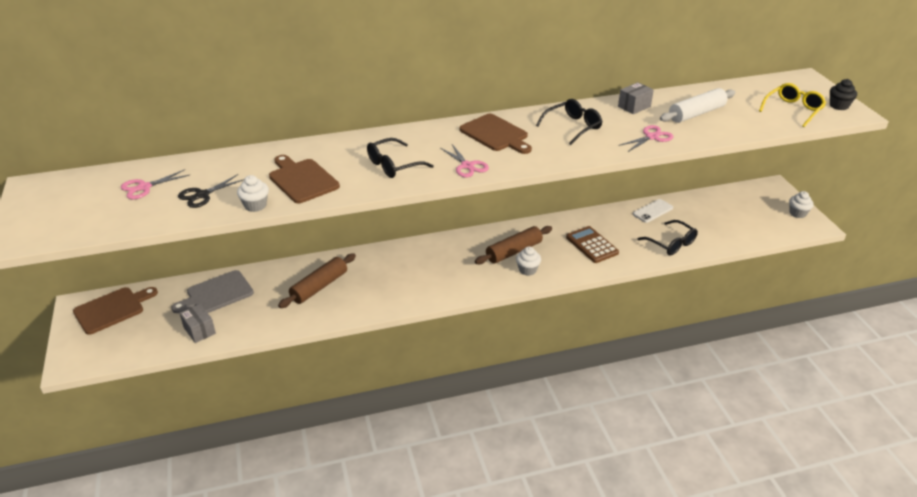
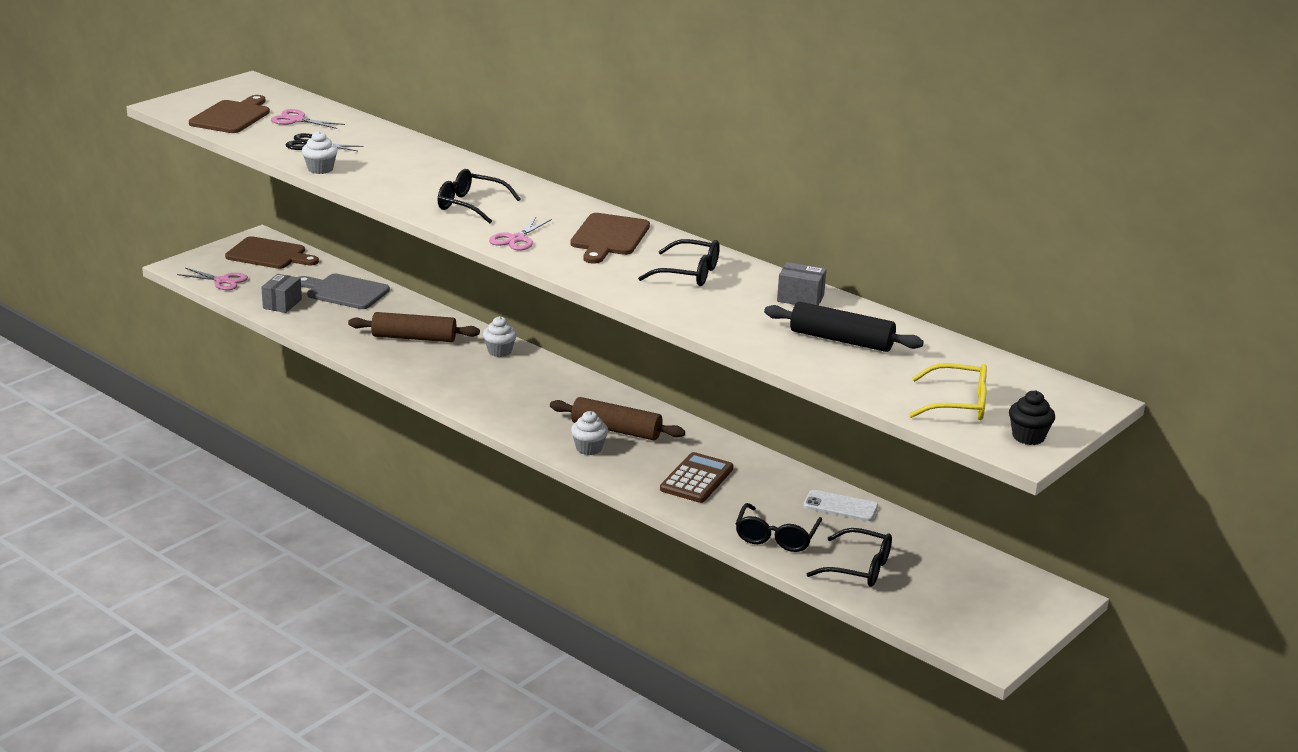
camera: 55 degrees right, 10 degrees down
brown cutting board [269,155,340,203] -> brown cutting board moved to [189,95,270,133]
pink scissors [618,125,674,152] -> pink scissors moved to [177,268,248,290]
white rolling pin [660,88,735,123] -> black rolling pin [764,302,924,352]
white cupcake [789,191,814,218] -> white cupcake moved to [483,316,517,357]
none -> black glasses [807,528,892,587]

